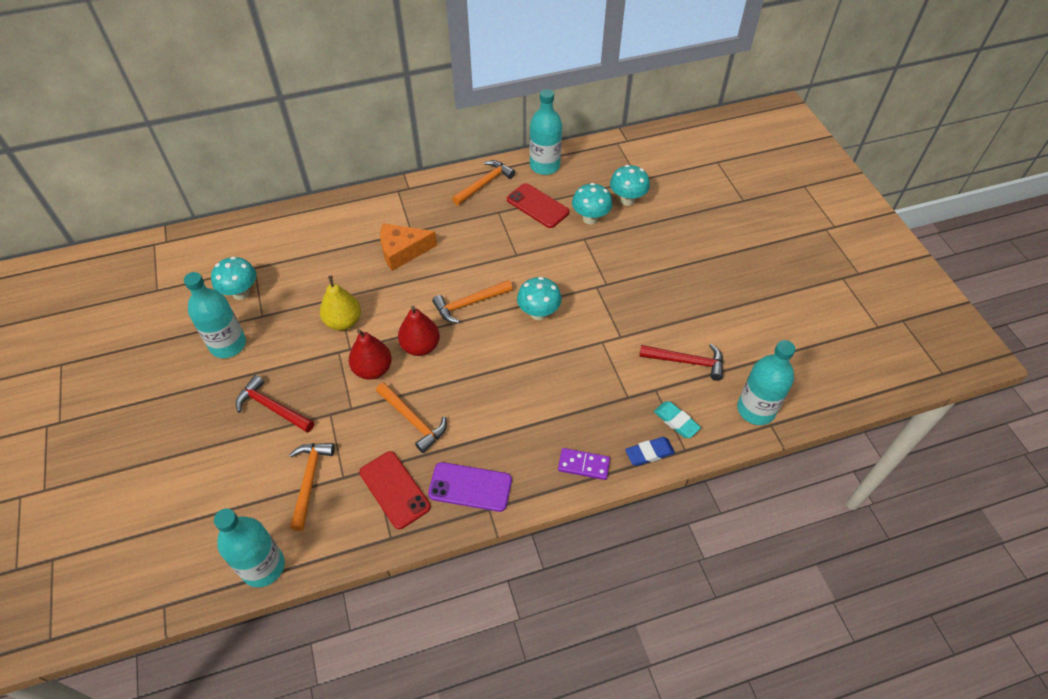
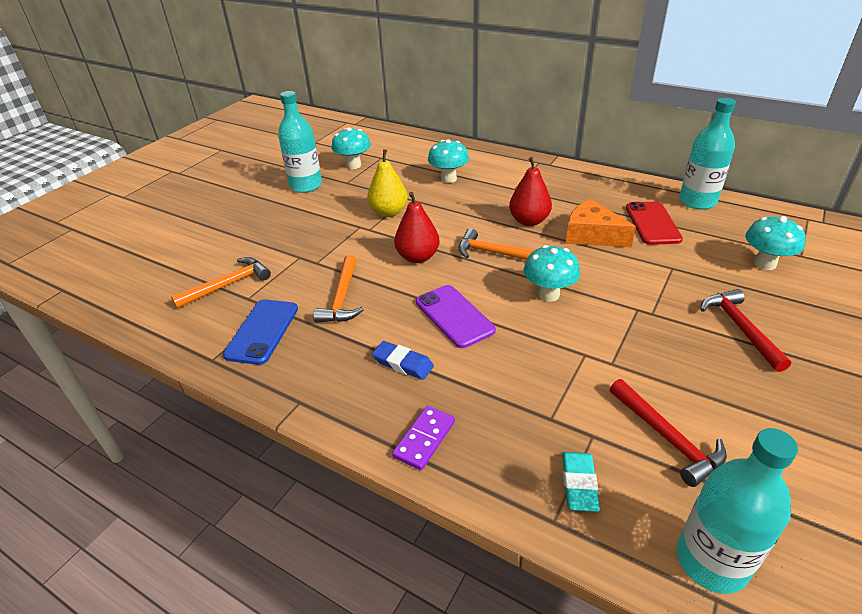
camera: 50 degrees right, 15 degrees down
turquoise bottle [214,509,285,587] -> none
red hammer [236,375,314,433] -> red hammer moved to [700,289,791,372]
red pear [349,329,392,380] -> red pear moved to [509,157,552,226]
red phone [359,451,431,529] -> blue phone [223,299,298,365]
orange cheese [380,223,437,271] -> orange cheese moved to [566,199,636,247]
purple phone [428,462,512,512] -> purple phone moved to [416,285,496,348]
orange hammer [452,160,515,205] -> none
purple domino [558,448,610,480] -> purple domino turned 60 degrees clockwise [392,406,455,470]
turquoise mushroom [572,183,613,224] -> turquoise mushroom moved to [428,139,469,183]
blue eraser [625,437,675,466] -> blue eraser moved to [372,341,434,380]

